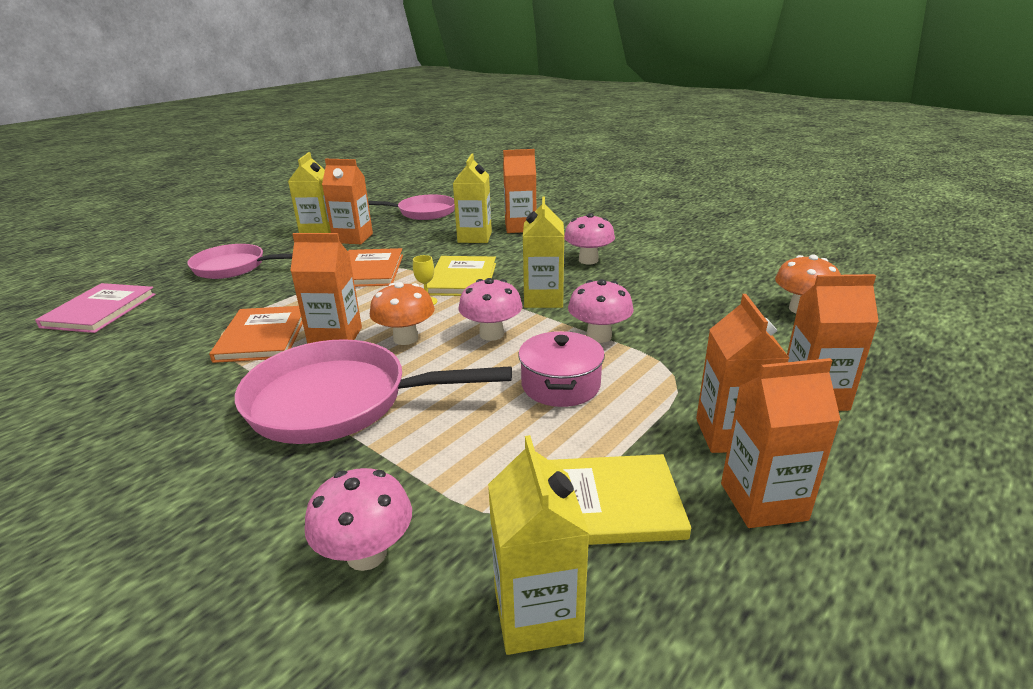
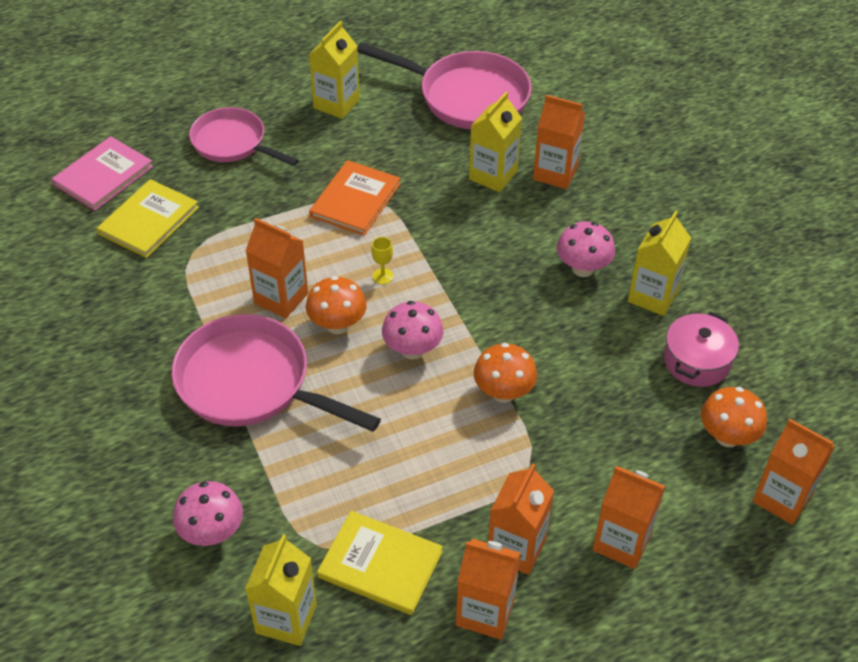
camera: 25 degrees right, 20 degrees up
orange book [209,306,303,363] -> none
orange carton [322,159,373,244] -> orange carton moved to [753,418,835,525]
pink pan [368,194,455,220] -> pink pan [357,42,532,129], size x1.52
yellow book [427,256,496,296] -> yellow book moved to [97,179,199,258]
pink pot [518,331,605,407] -> pink pot moved to [664,312,739,387]
yellow carton [523,196,564,308] -> yellow carton moved to [628,211,691,316]
pink mushroom [568,279,634,343] -> orange mushroom [474,343,537,403]

